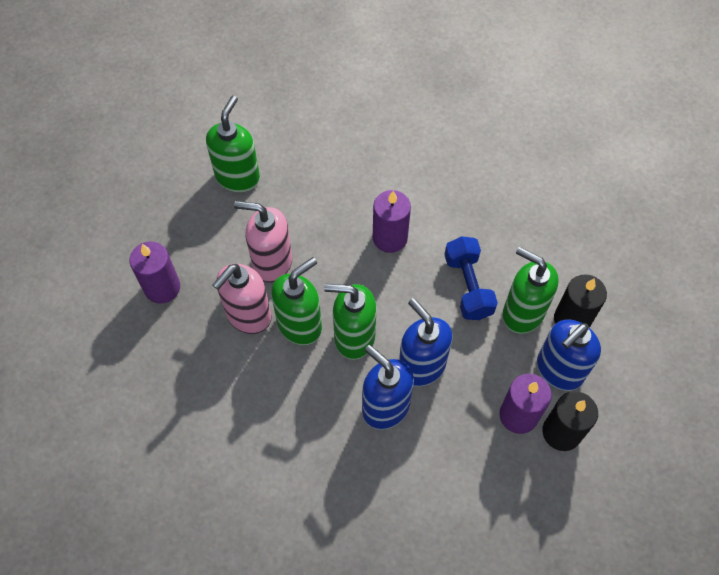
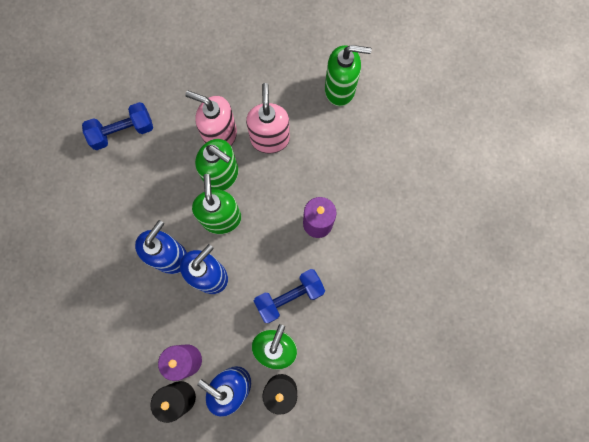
camera: 75 degrees right, 15 degrees up
purple candle [130,241,180,304] -> none
none -> blue dumbbell [82,102,153,150]

